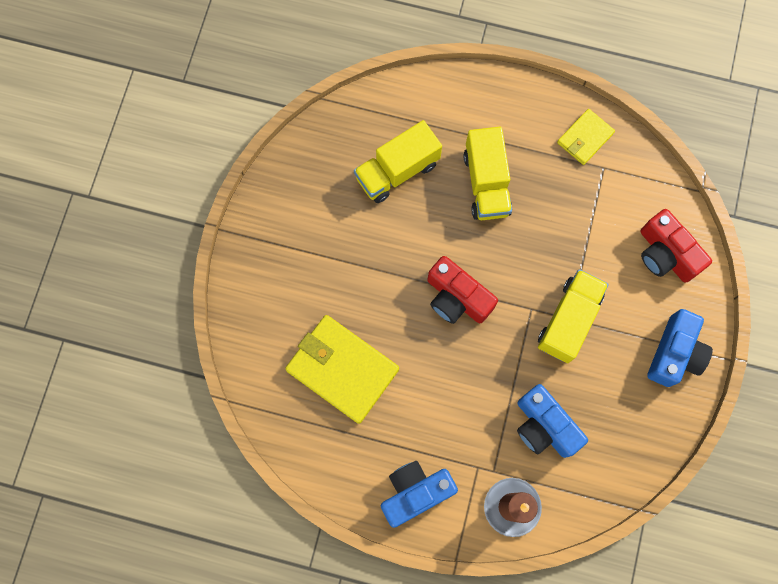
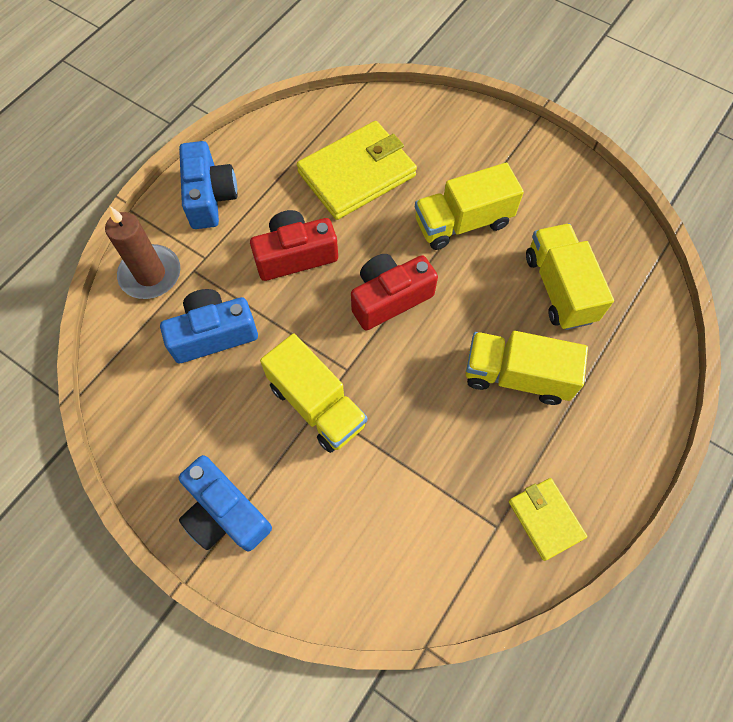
camera: 110 degrees right, 10 degrees down
red camera [640,209,712,283] -> red camera moved to [250,210,338,281]
none -> yellow truck [415,163,524,250]

